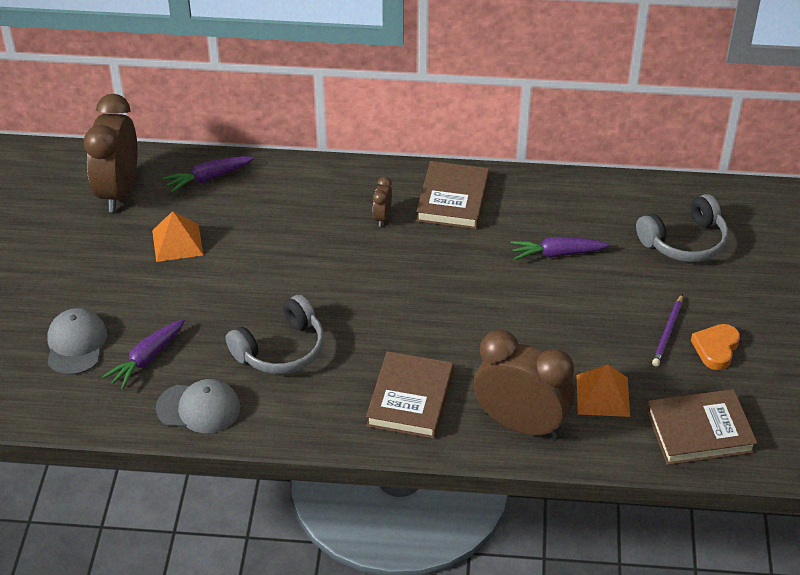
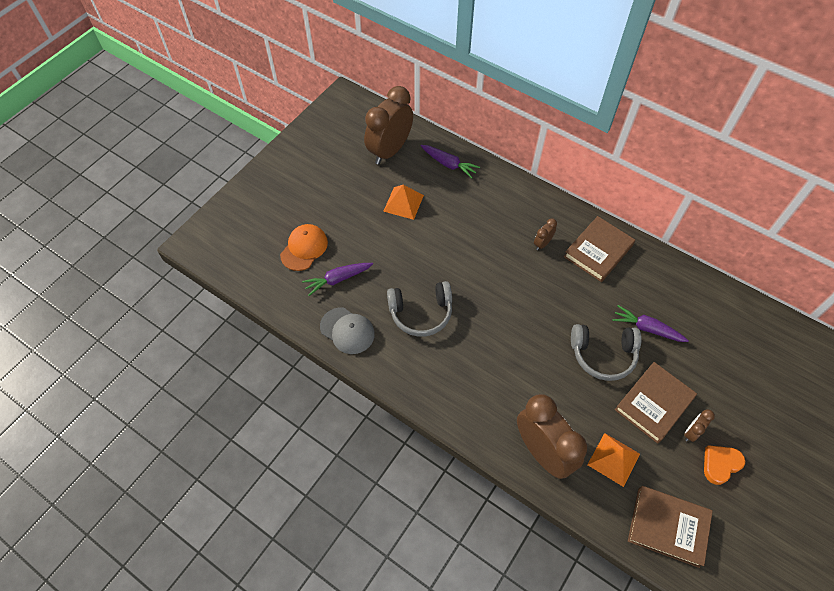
camera: 30 degrees right, 15 degrees up
grey cap [47,308,107,375] -> orange cap [280,224,328,271]
purple carrot [163,156,255,193] -> purple carrot turned 150 degrees counterclockwise [421,145,480,179]
brown book [366,351,454,439] -> brown book moved to [615,362,697,444]
grey headphones [636,194,729,262] -> grey headphones moved to [571,324,642,381]
purple pencil [652,294,683,367] -> brown clock [684,409,715,442]

